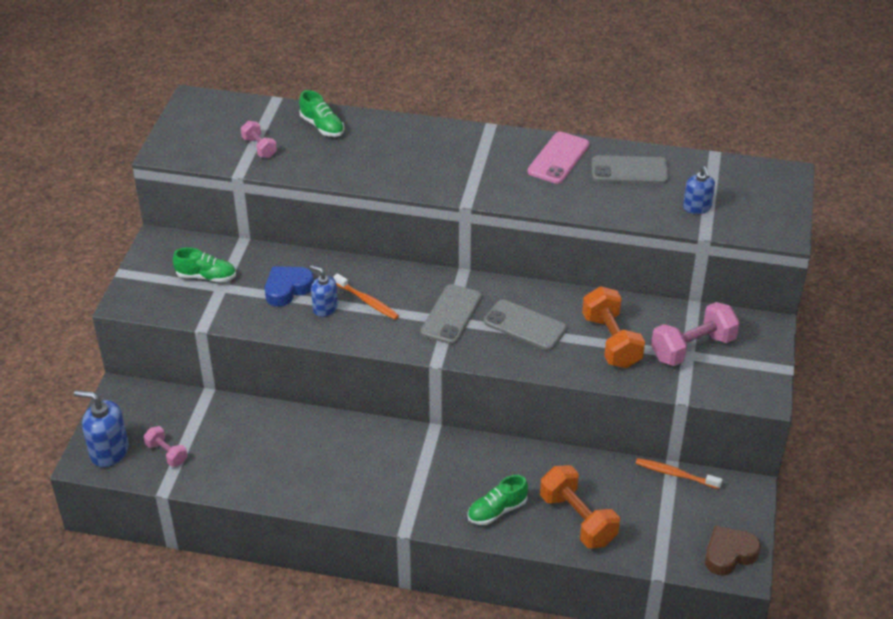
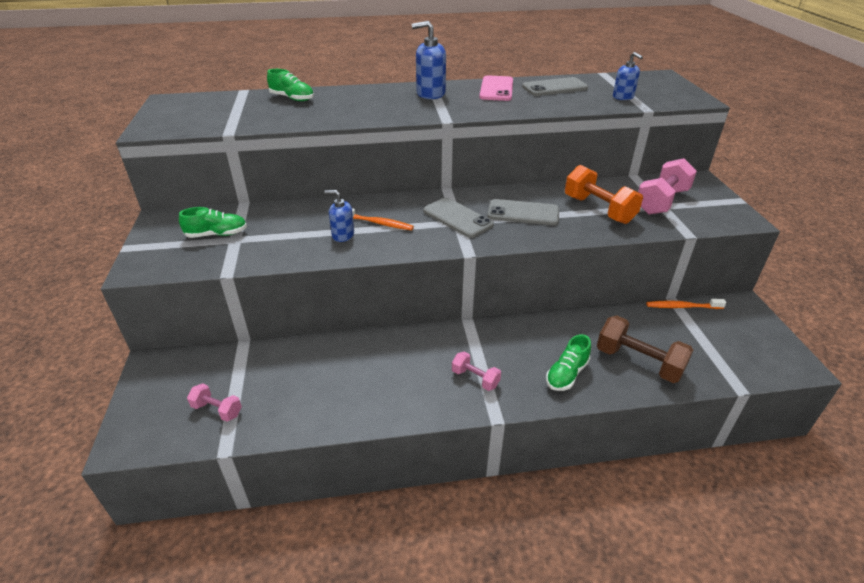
camera: 20 degrees left, 5 degrees down
blue soap dispenser [74,390,129,467] -> blue soap dispenser moved to [412,21,446,99]
pink dumbbell [241,121,277,158] -> pink dumbbell moved to [452,352,501,391]
blue heart [265,266,314,307] -> none
grey phone [421,284,482,344] -> grey phone turned 45 degrees counterclockwise [423,198,494,238]
orange dumbbell [540,465,620,548] -> brown dumbbell [597,315,693,383]
brown heart [705,526,761,576] -> none

